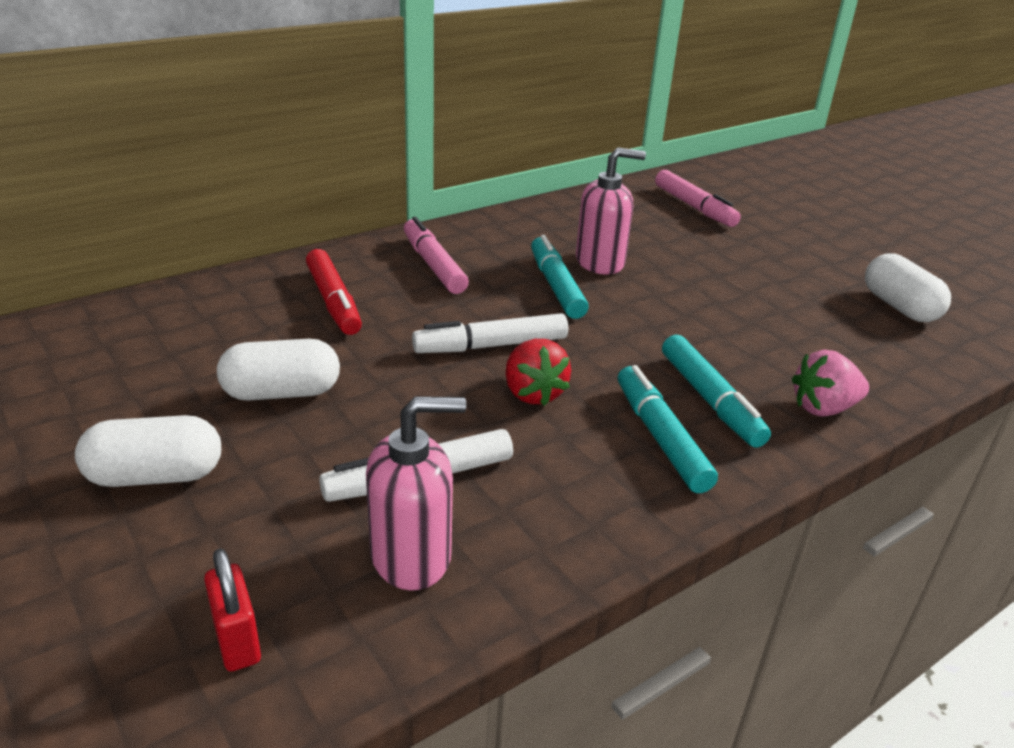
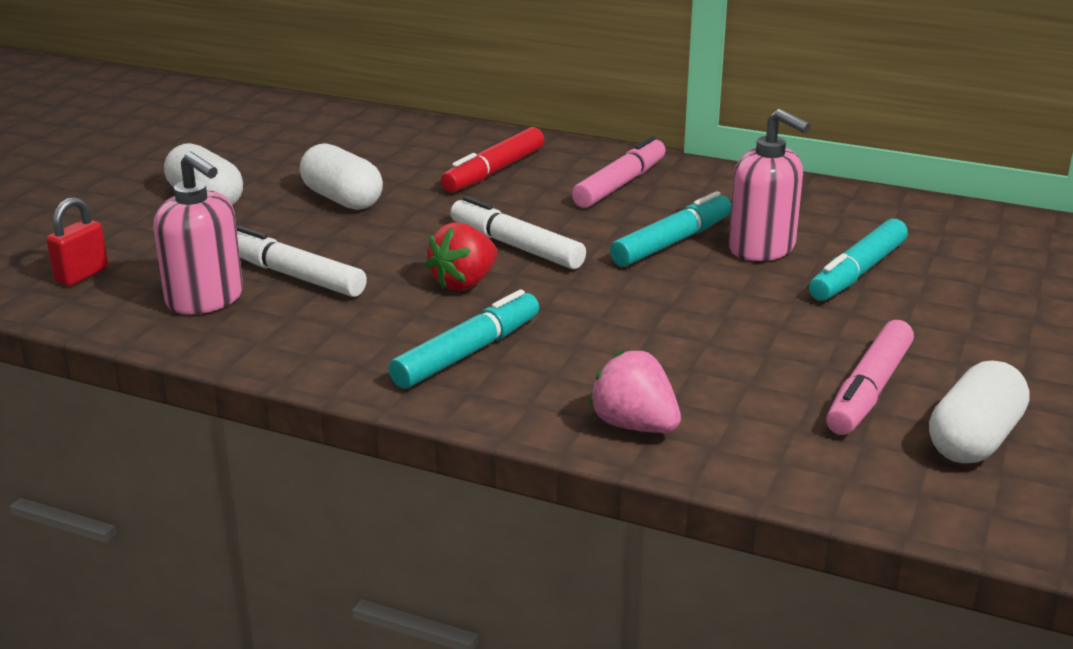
camera: 60 degrees right, 5 degrees down
pink marker [655,170,741,227] -> pink marker moved to [826,320,914,435]
turquoise marker [662,335,771,447] -> turquoise marker moved to [809,218,908,301]

